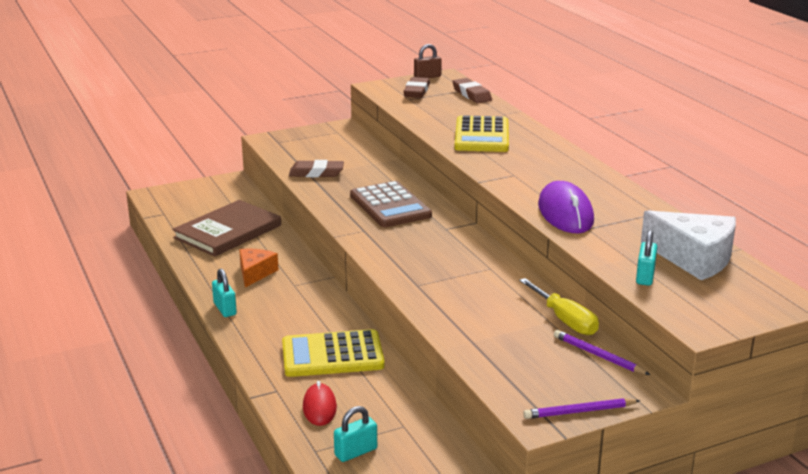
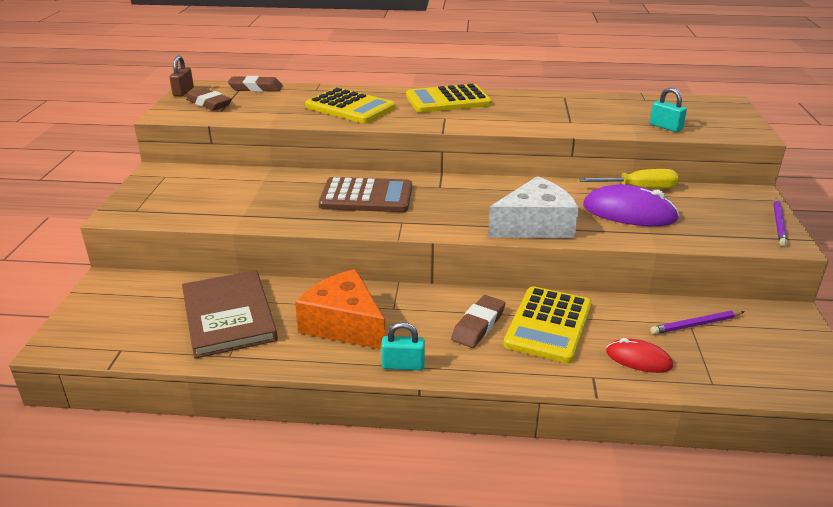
camera: 60 degrees left, 5 degrees up
orange cheese [239,249,279,288] -> orange cheese [295,269,386,349], size x1.67
brown eraser [289,160,344,177] -> brown eraser moved to [451,295,505,348]
turquoise padlock [334,406,377,462] -> none
purple mouse [538,181,594,233] -> purple mouse moved to [583,184,679,226]
purple pencil [554,330,650,375] -> purple pencil moved to [650,310,745,335]
white cheese [641,210,736,280] -> white cheese moved to [488,176,579,238]
none -> yellow calculator [406,84,492,113]

